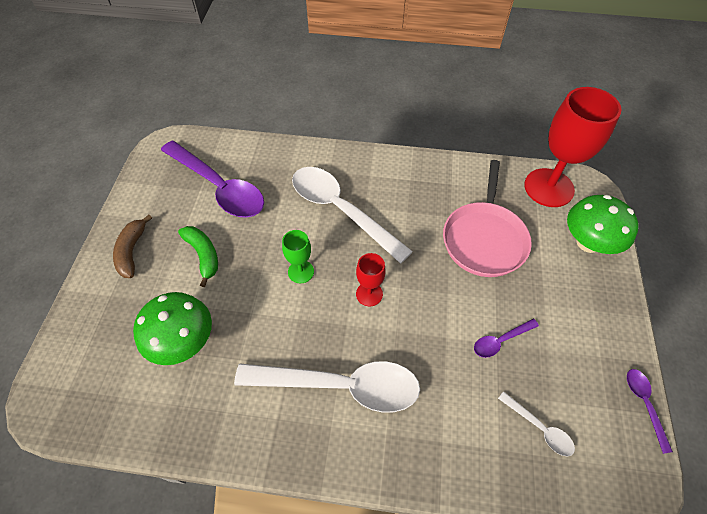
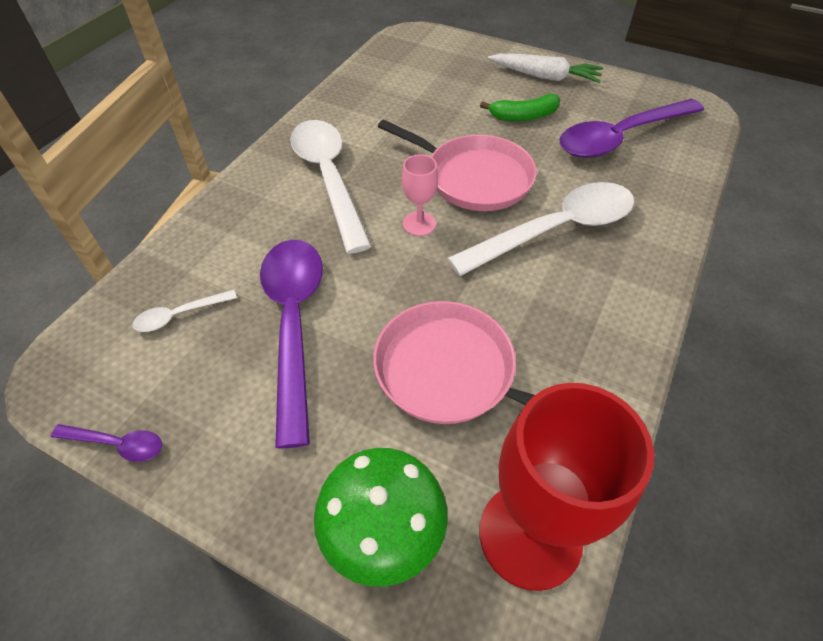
camera: 110 degrees right, 5 degrees down
brown banana [113,215,152,278] -> white carrot [488,53,603,83]
green mushroom [133,292,212,365] -> none
white spoon [234,361,420,413] -> white spoon turned 135 degrees clockwise [290,120,372,254]
green goblet [282,230,314,283] -> pink pan [378,120,537,211]
red goblet [356,253,386,306] -> pink goblet [402,154,438,236]
purple spoon [474,319,539,358] -> purple spoon [260,240,323,449], size x2.30

